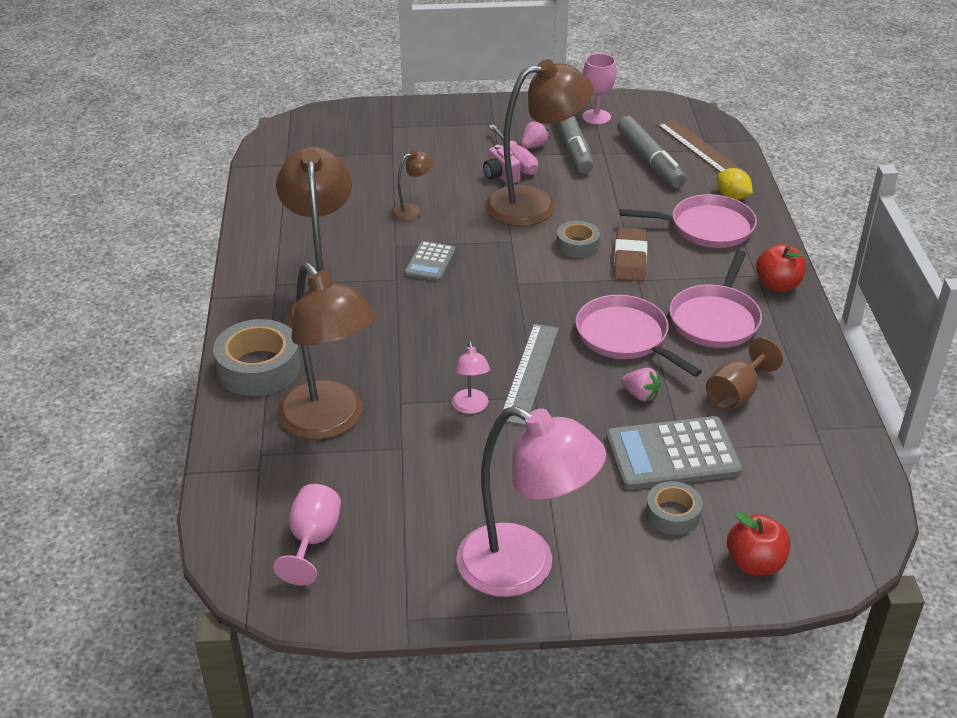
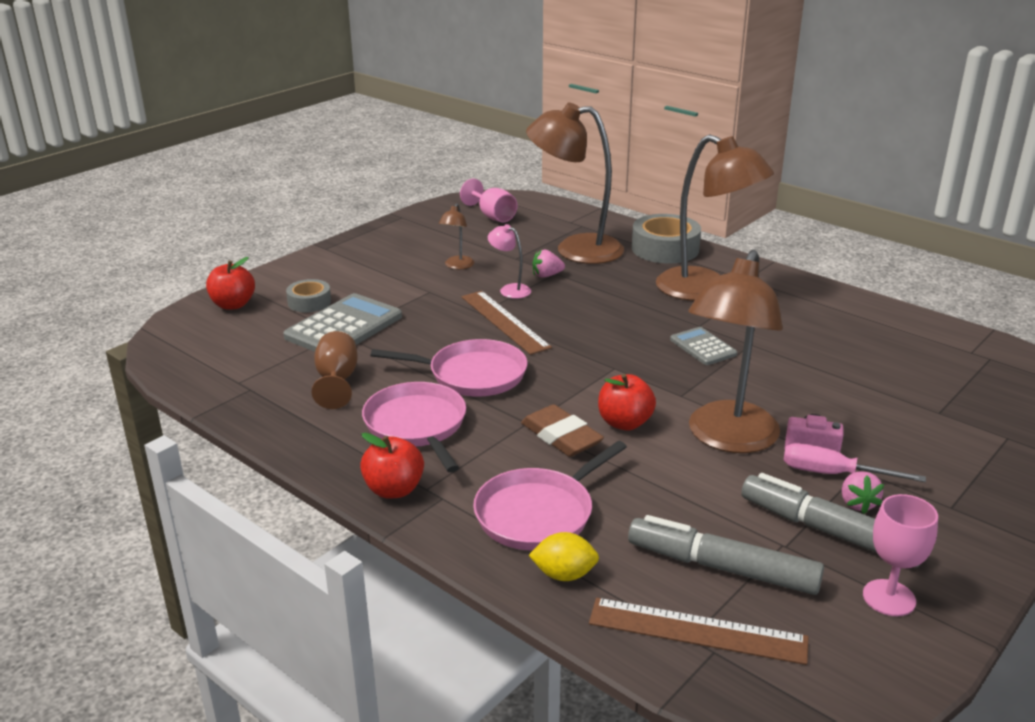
camera: 135 degrees right, 10 degrees down
brown lamp [391,150,433,221] -> brown lamp moved to [439,203,474,269]
pink lamp [456,406,606,597] -> none
grey ruler [502,324,559,426] -> brown ruler [461,291,552,355]
grey tape [556,221,600,258] -> red apple [598,374,656,431]
pink strawberry [621,368,661,401] -> pink strawberry moved to [532,250,565,278]

